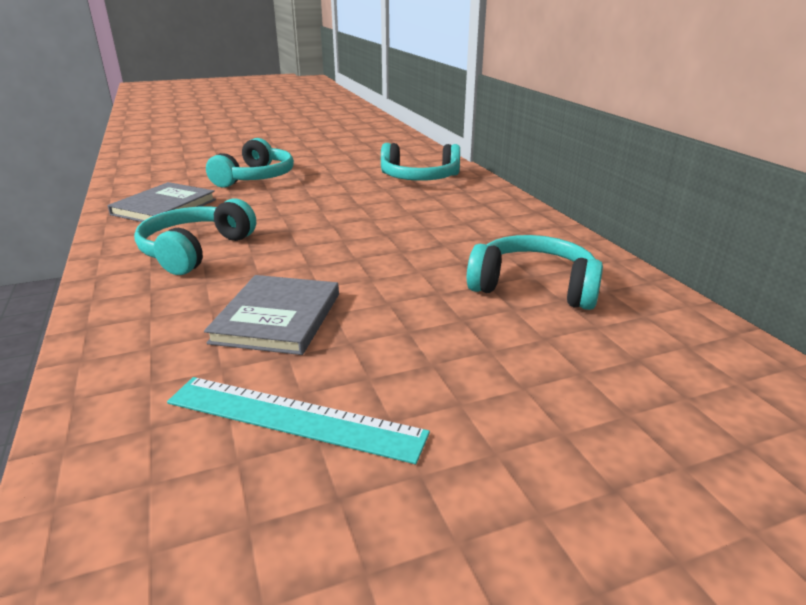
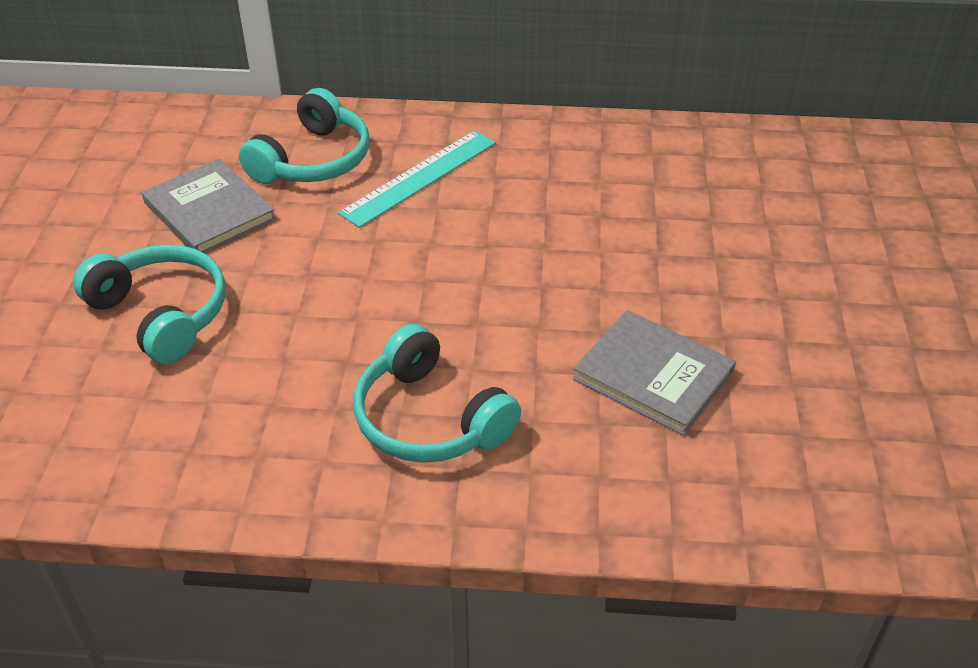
camera: 65 degrees left, 15 degrees up
grey book [108,182,216,222] -> grey book moved to [142,159,276,254]
turquoise ruler [167,377,430,464] -> turquoise ruler moved to [338,130,496,228]
turquoise headphones [467,235,603,310] -> none

